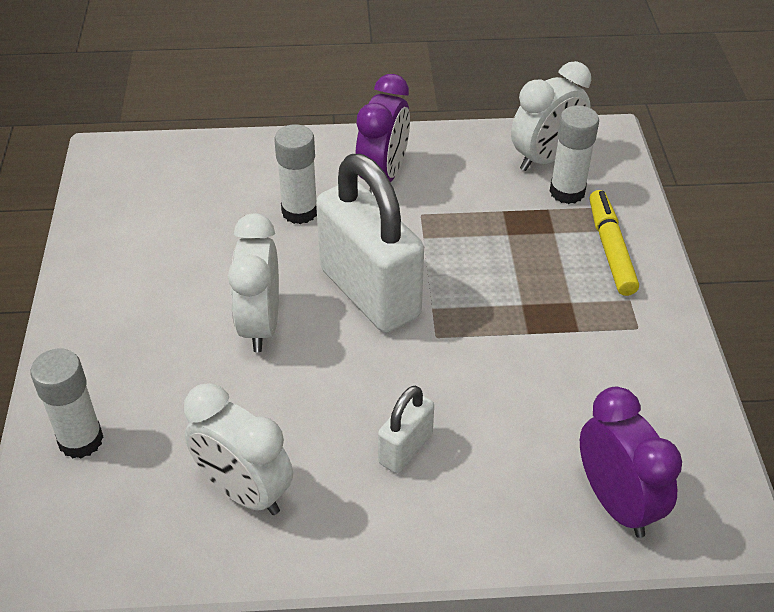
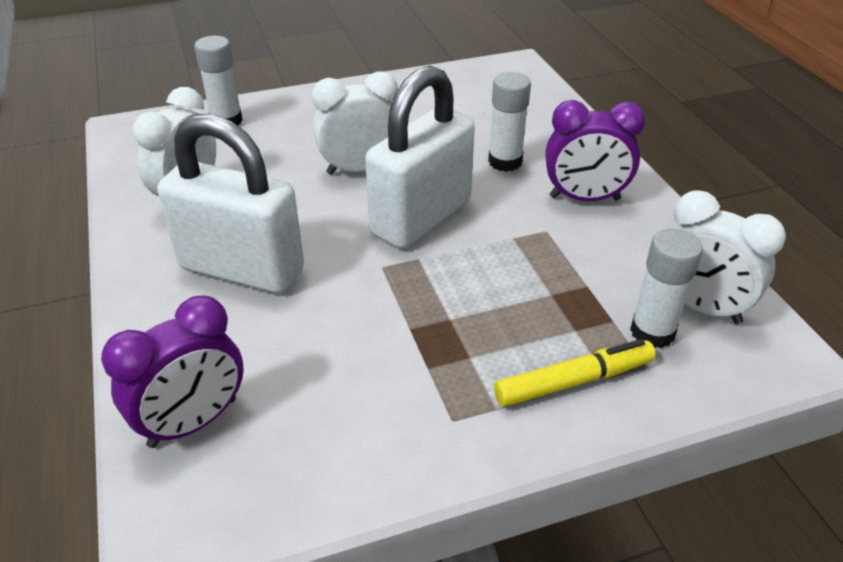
camera: 75 degrees right, 5 degrees down
white padlock [378,385,434,473] -> white padlock [157,114,304,294], size x2.12

